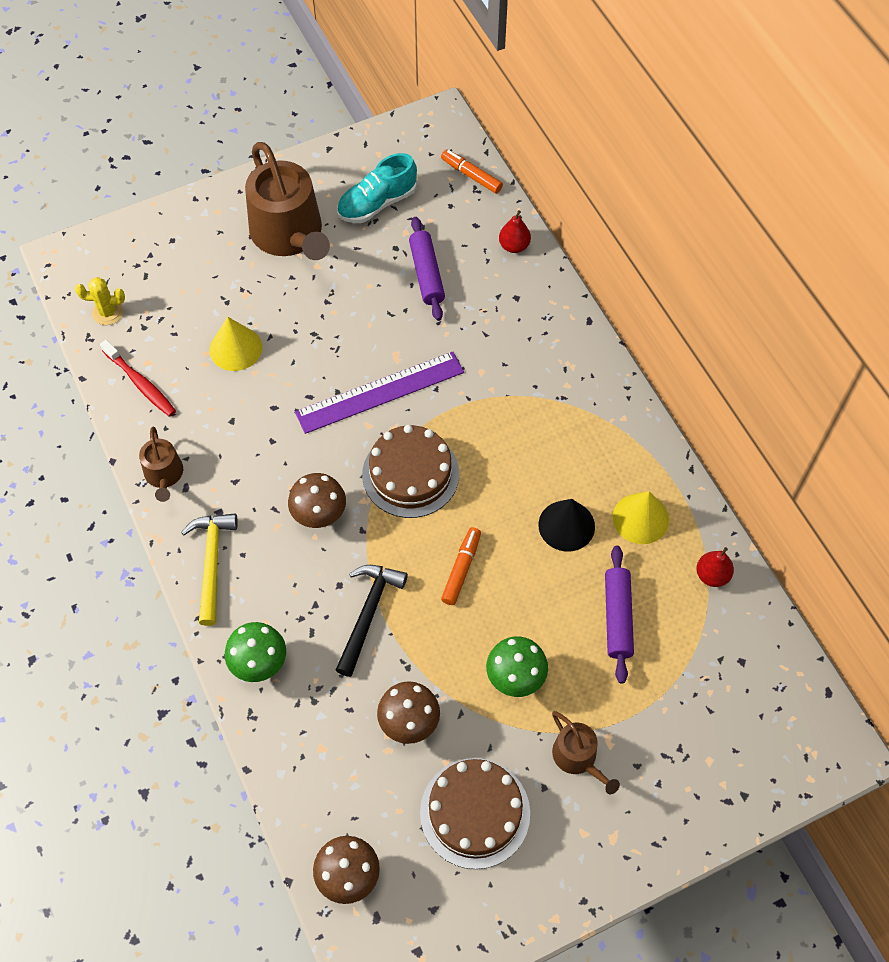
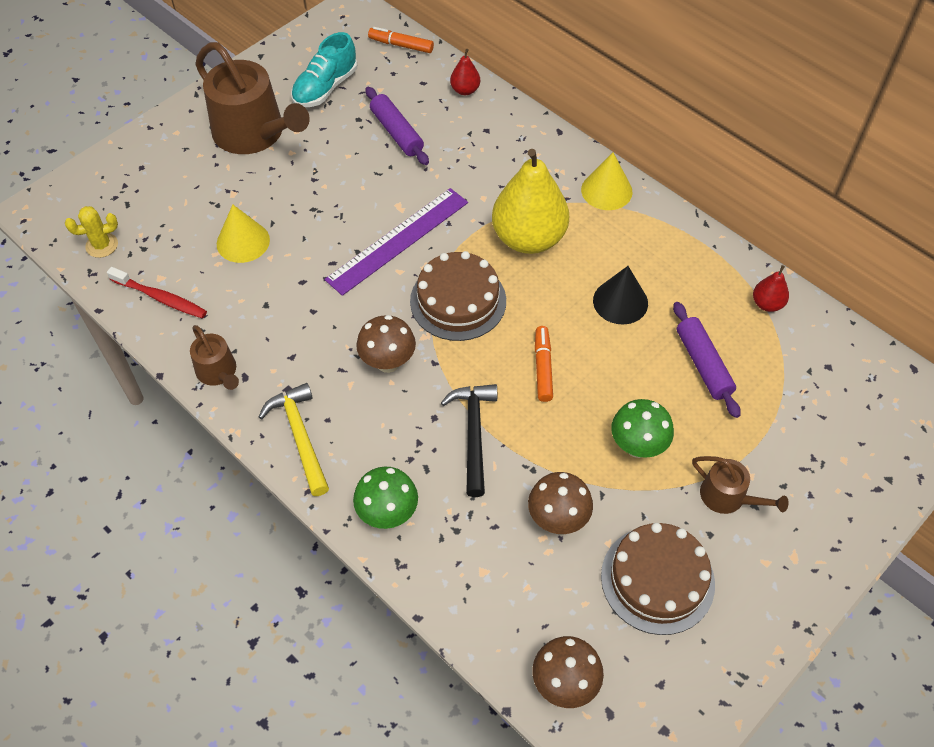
camera: 20 degrees left, 5 degrees down
yellow cone [613,491,669,544] -> yellow cone moved to [581,153,633,210]
none -> yellow pear [492,149,569,254]

